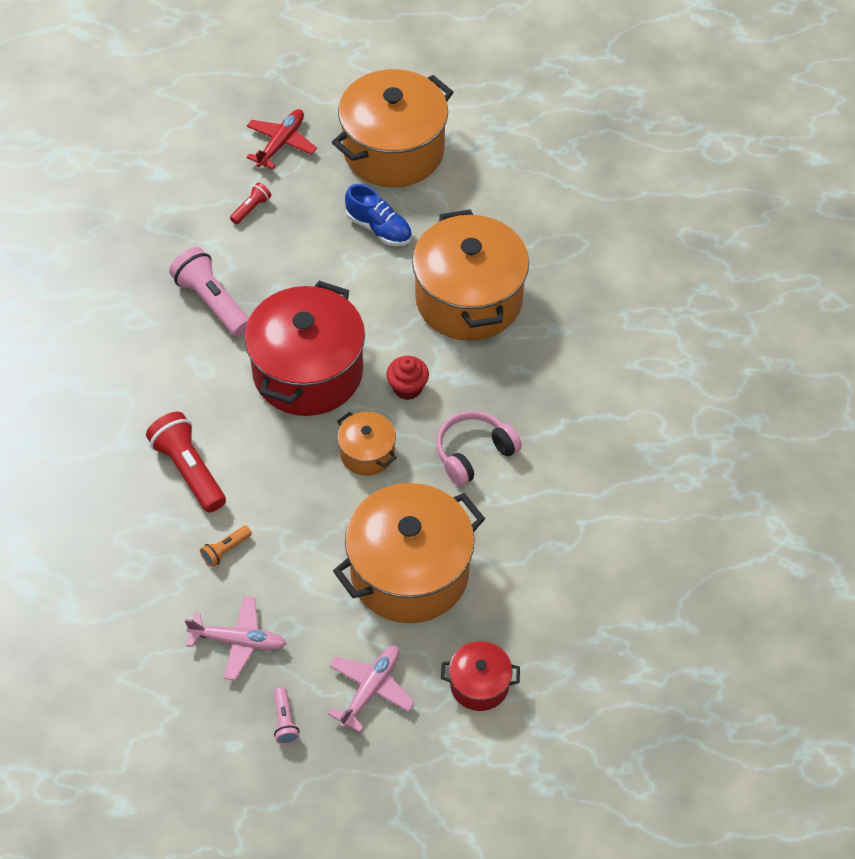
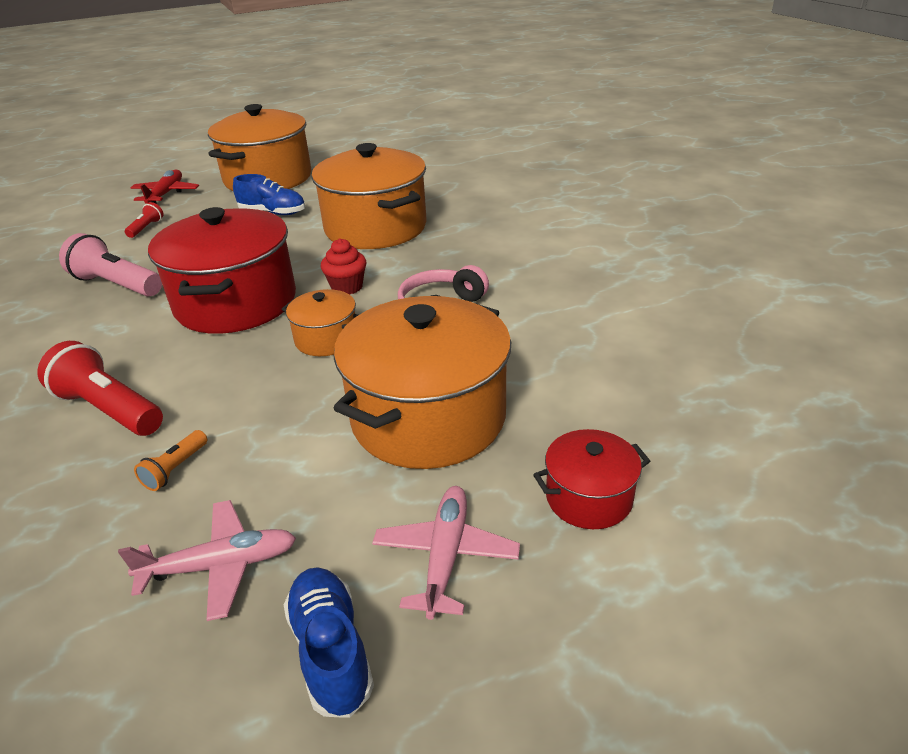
camera: 20 degrees left, 20 degrees down
pink flashlight [274,687,300,745] -> blue shoe [283,567,374,718]

